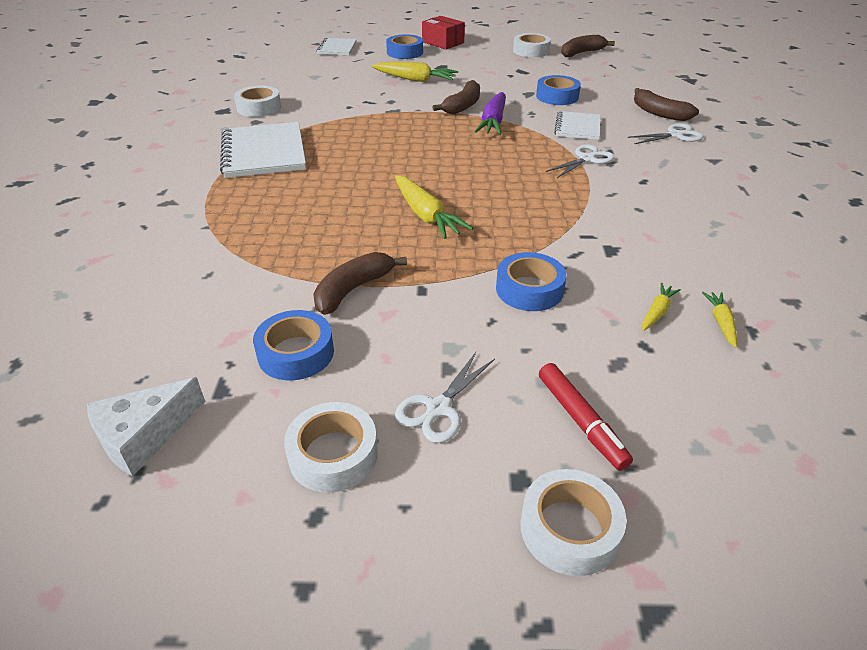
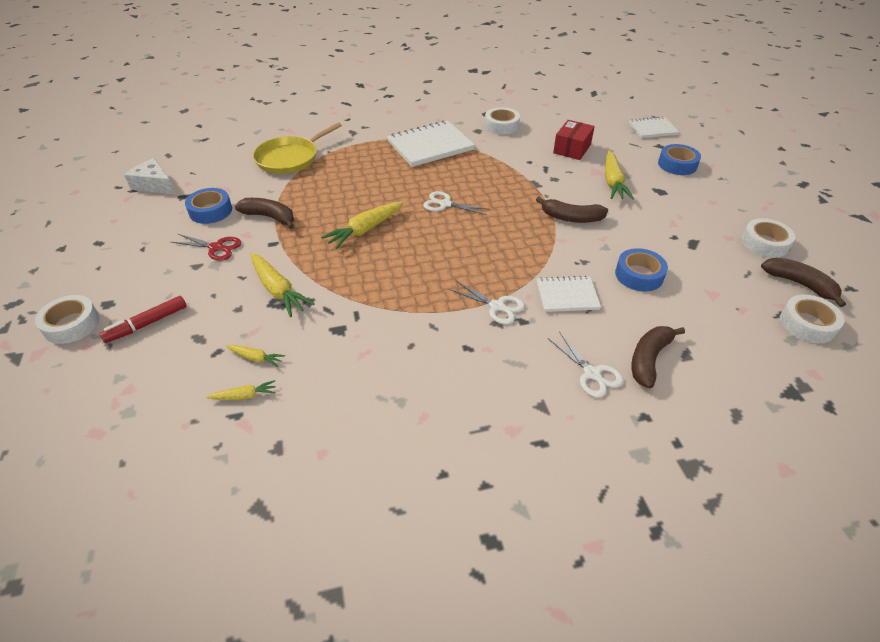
camera: 75 degrees right, 5 degrees up
white tape [284,402,378,493] -> white tape moved to [780,294,844,343]
white scissors [395,352,495,443] -> white scissors moved to [423,191,488,215]
red box [422,16,465,50] -> red box moved to [553,120,595,160]
purple carrot [474,92,506,135] -> none
blue tape [496,252,566,311] -> yellow carrot [250,253,315,317]
none -> red scissors [171,234,241,261]
none -> yellow pan [253,122,342,174]

